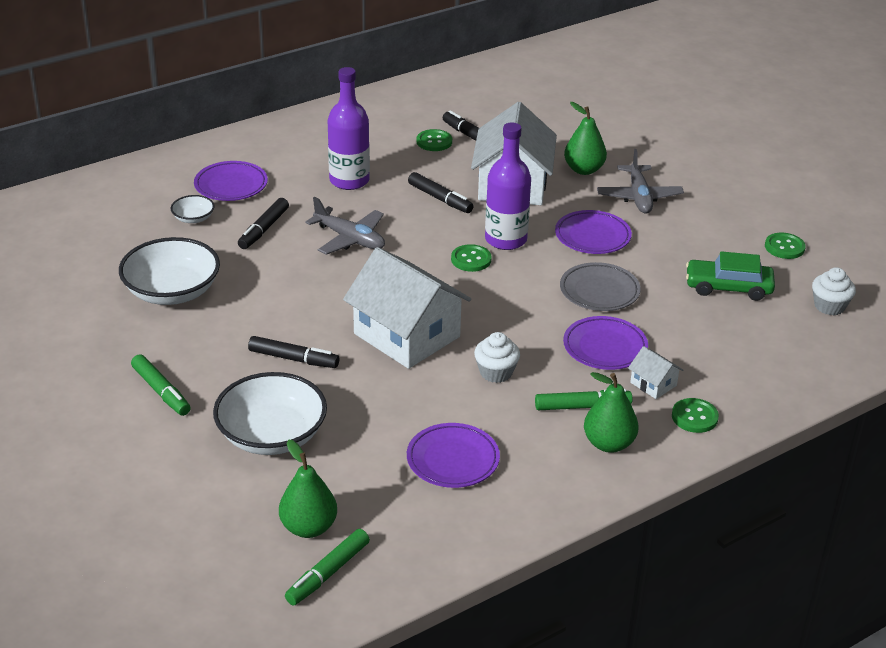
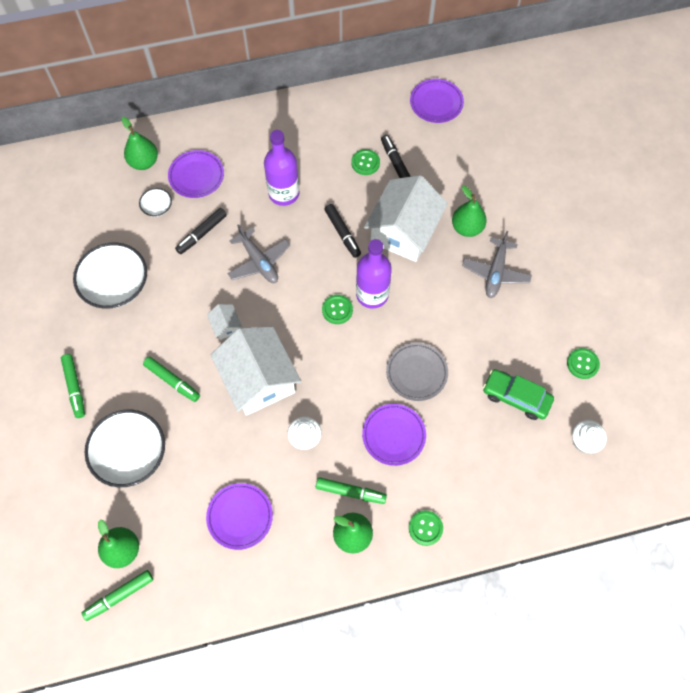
camera: 20 degrees right, 30 degrees up
black marker [248,336,339,368] -> green marker [143,357,200,402]
purple plate [555,210,632,254] -> purple plate moved to [410,79,464,123]
white house [628,346,683,399] -> white house moved to [207,304,242,340]
none -> green pear [122,117,158,170]

